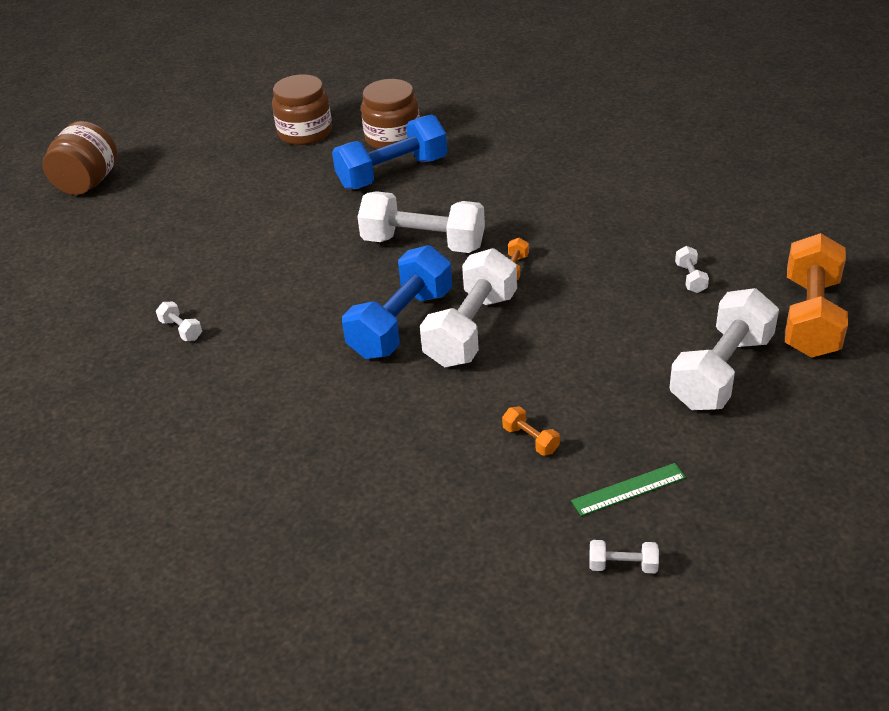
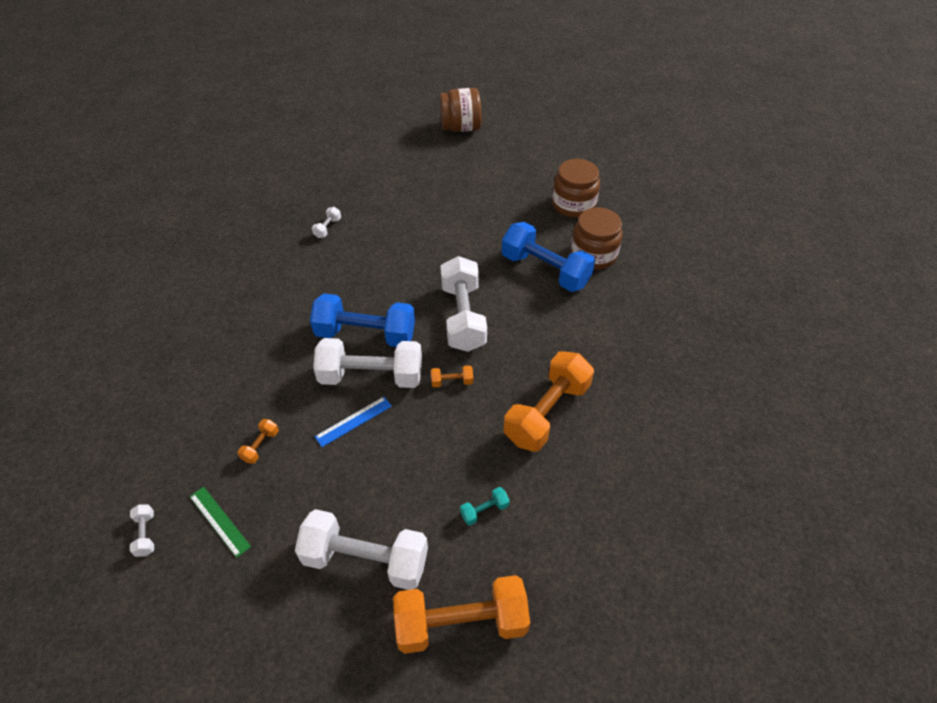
camera: 65 degrees right, 10 degrees up
white dumbbell [675,246,709,293] -> turquoise dumbbell [460,487,510,525]
none -> blue ruler [315,397,392,447]
none -> orange dumbbell [504,351,594,452]

